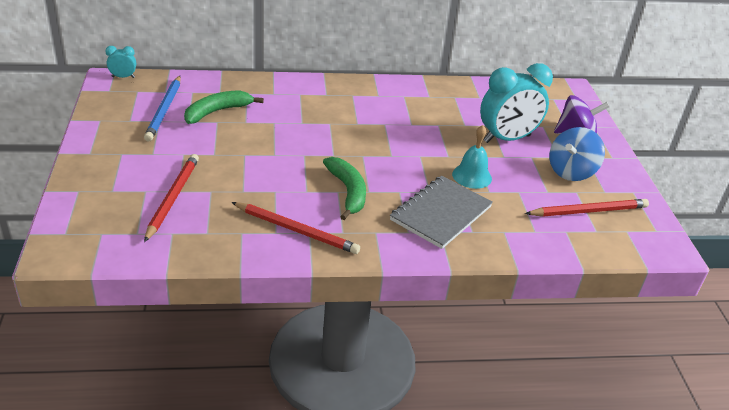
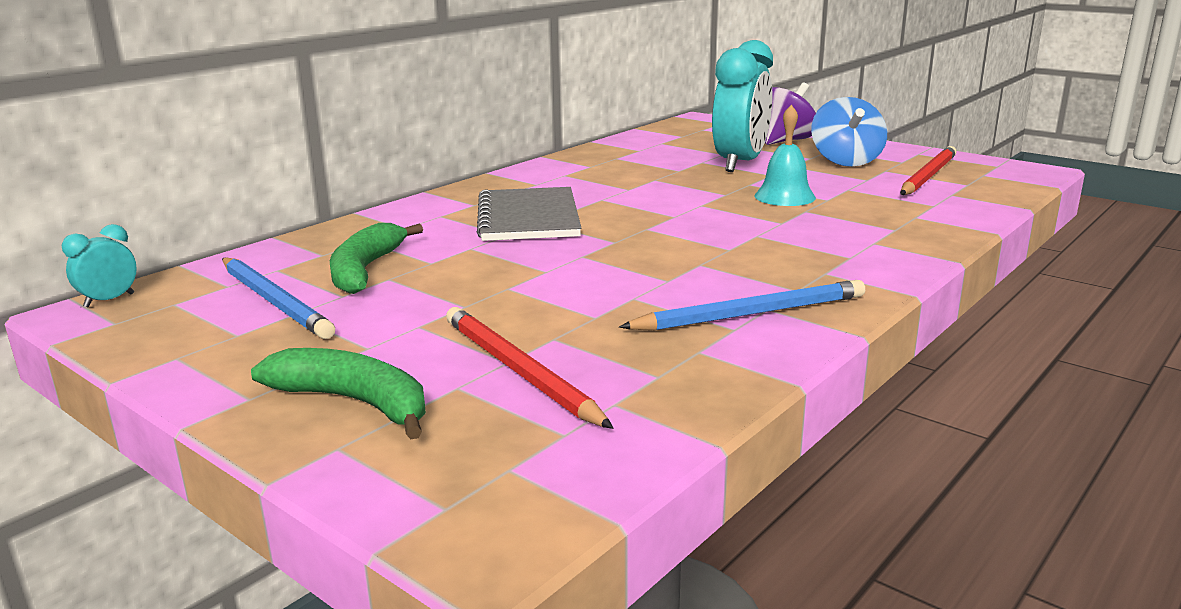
camera: 40 degrees left, 15 degrees down
red pencil [231,202,360,254] -> blue pencil [619,280,865,331]
green banana [323,157,366,220] -> green banana moved to [251,348,426,439]
grey notebook [390,176,493,249] -> grey notebook moved to [477,187,581,241]

